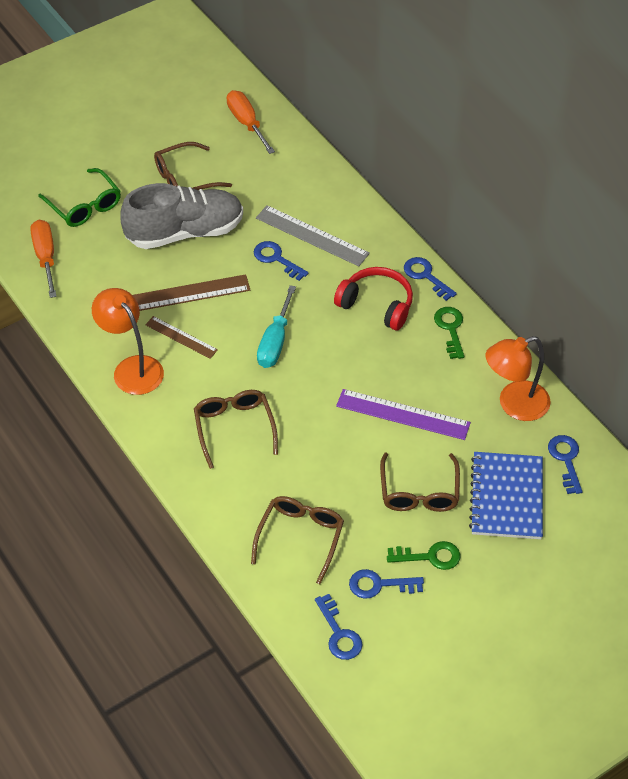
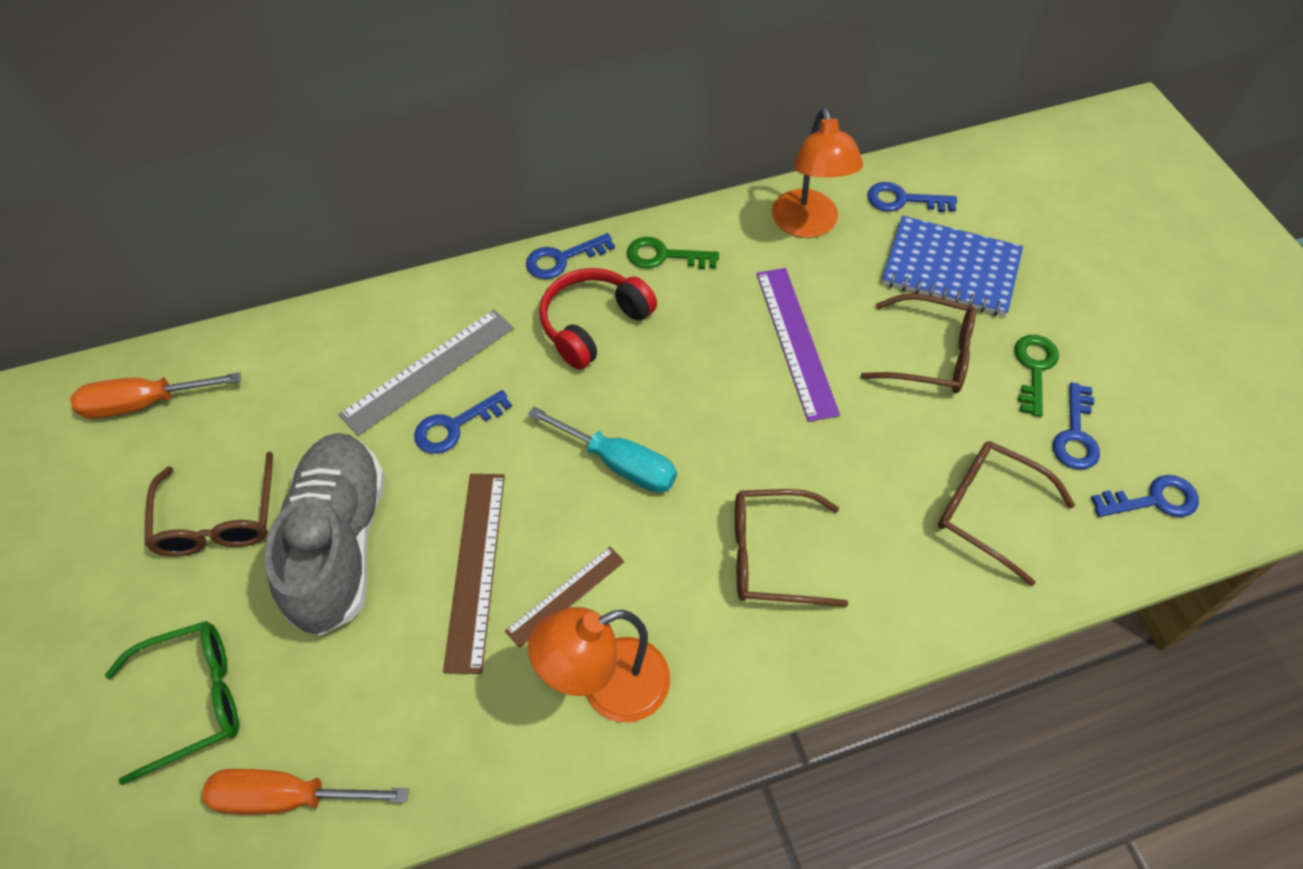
camera: 75 degrees left, 5 degrees up
purple ruler [336,389,471,440] -> purple ruler turned 45 degrees counterclockwise [757,268,840,422]

